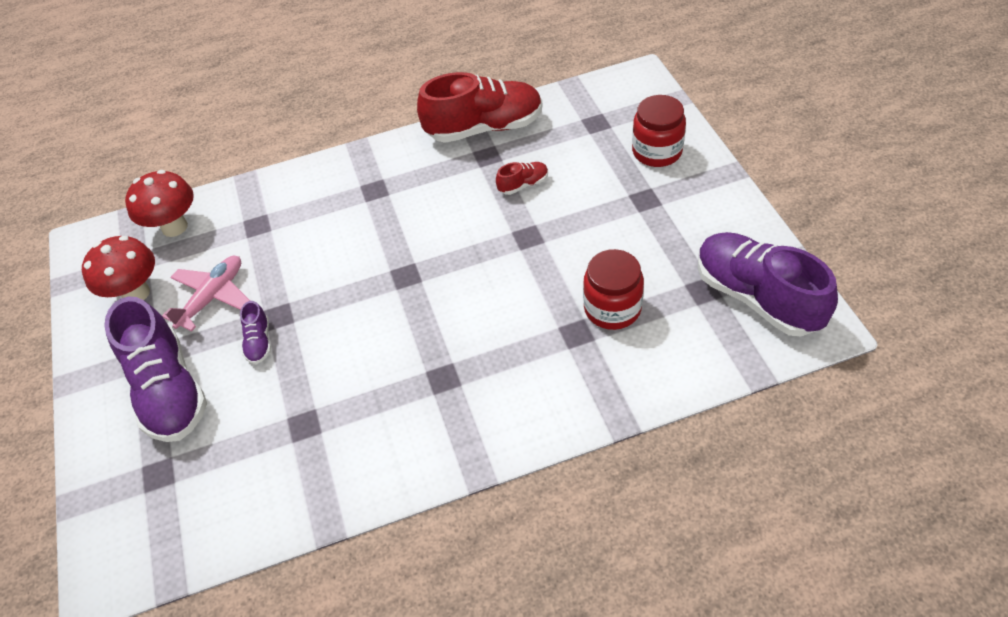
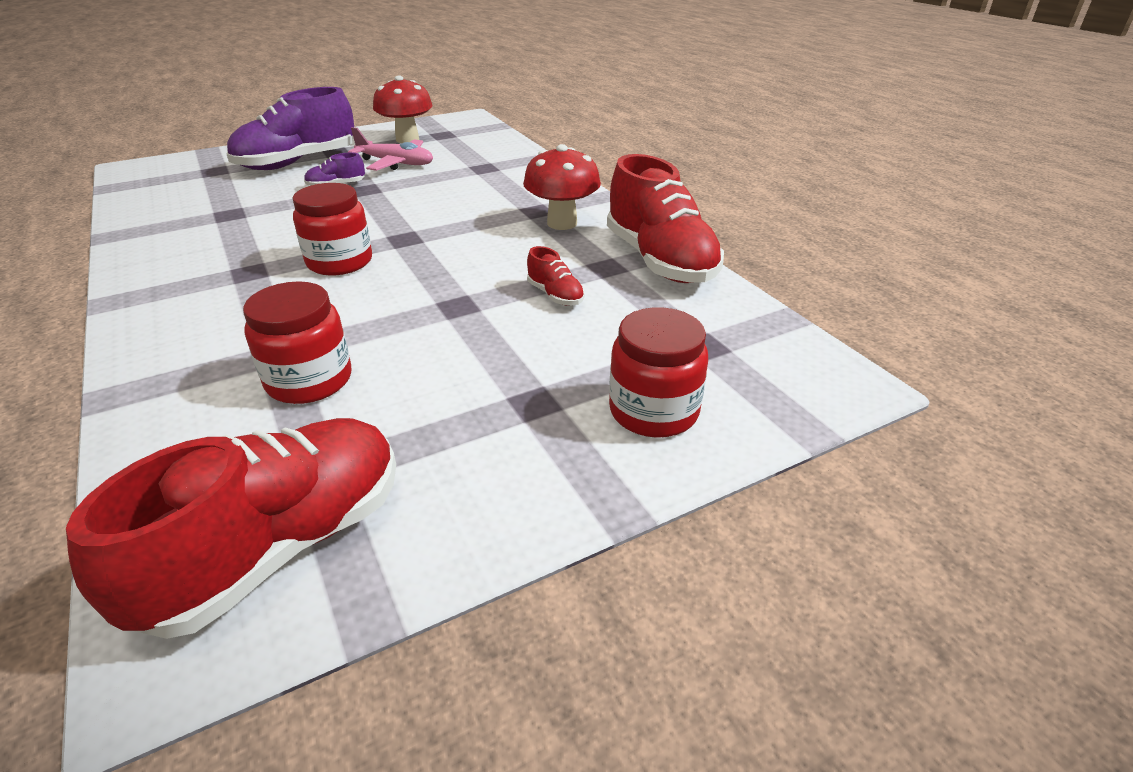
camera: 75 degrees right, 15 degrees down
red mushroom [125,170,194,237] -> red mushroom moved to [523,144,601,230]
purple shoe [698,232,838,336] -> red shoe [66,418,396,639]
none -> red jar [292,183,372,275]

